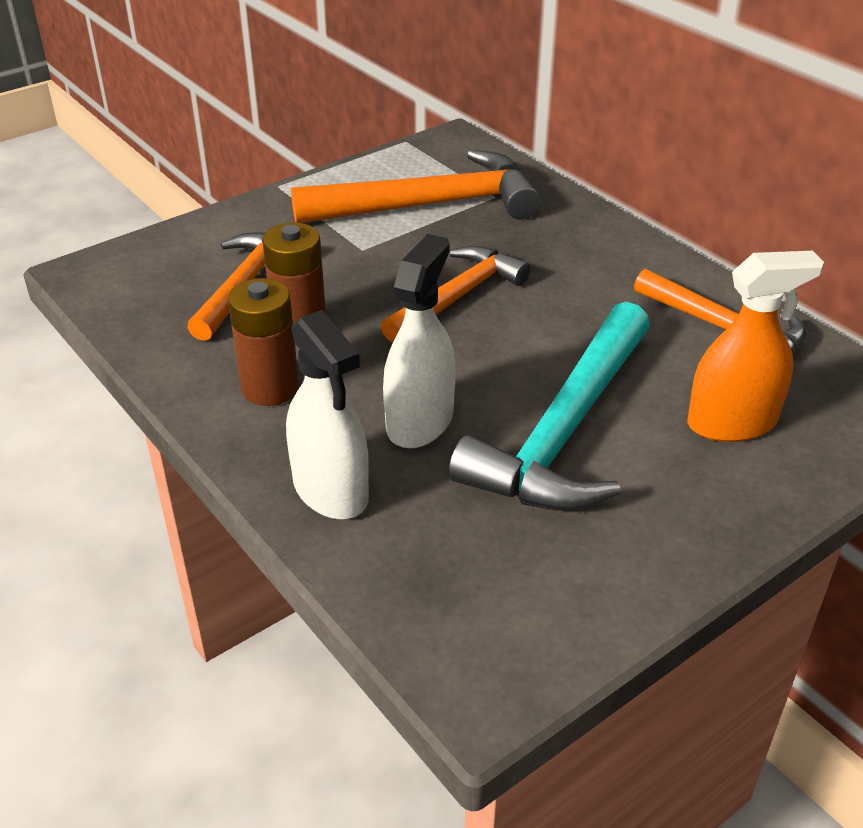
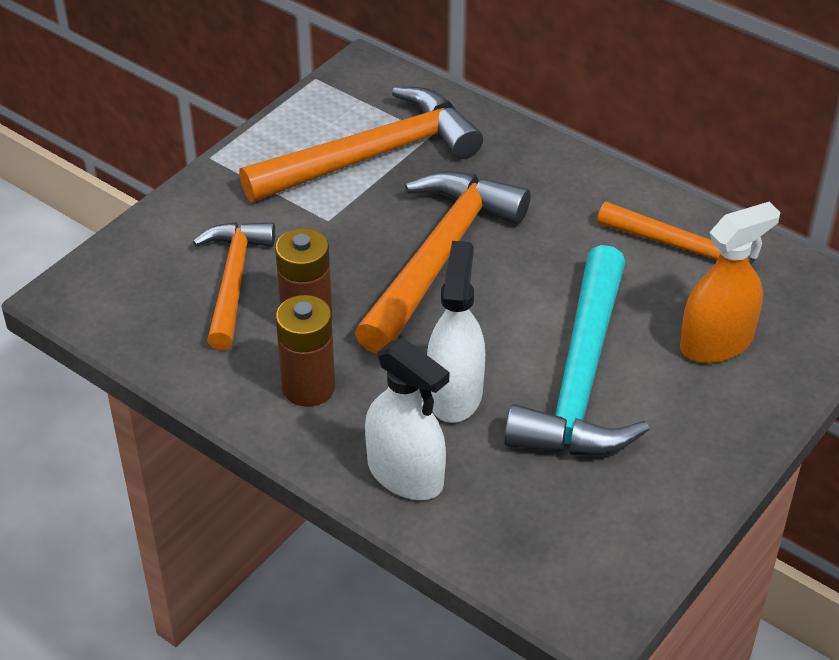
camera: 15 degrees left, 5 degrees up
orange hammer [381,246,530,343] -> orange hammer [355,171,530,354], size x1.55

